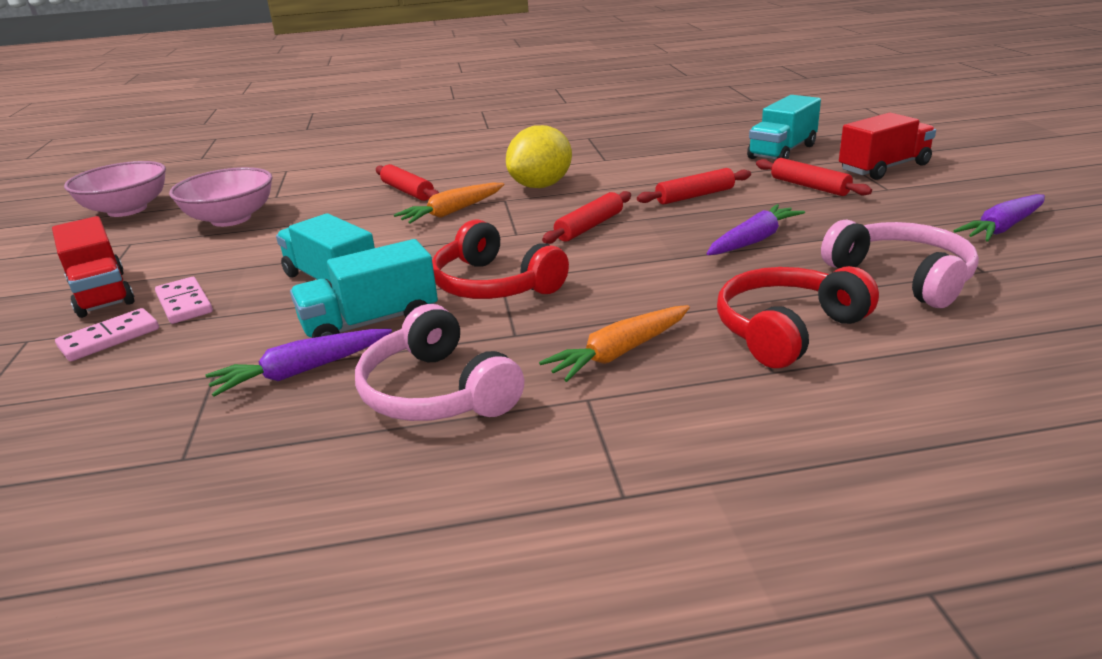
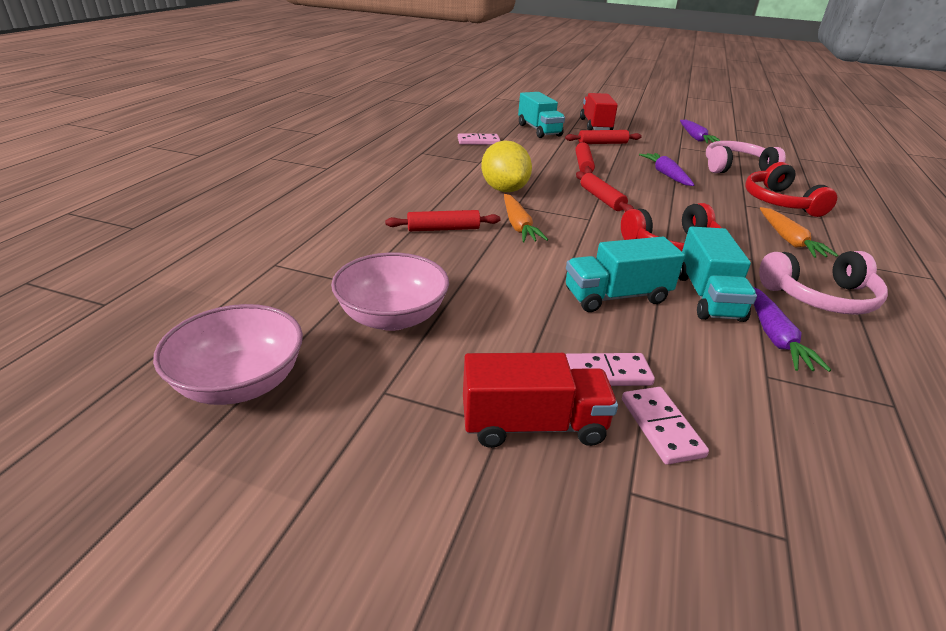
camera: 65 degrees left, 5 degrees up
none -> pink domino [458,133,500,145]

